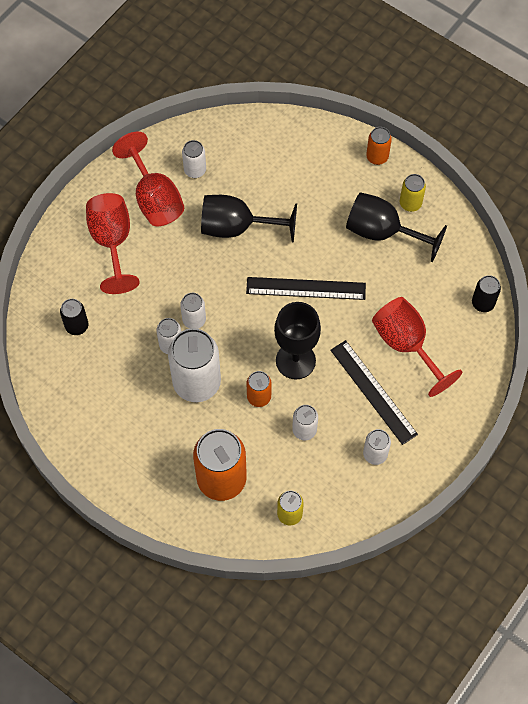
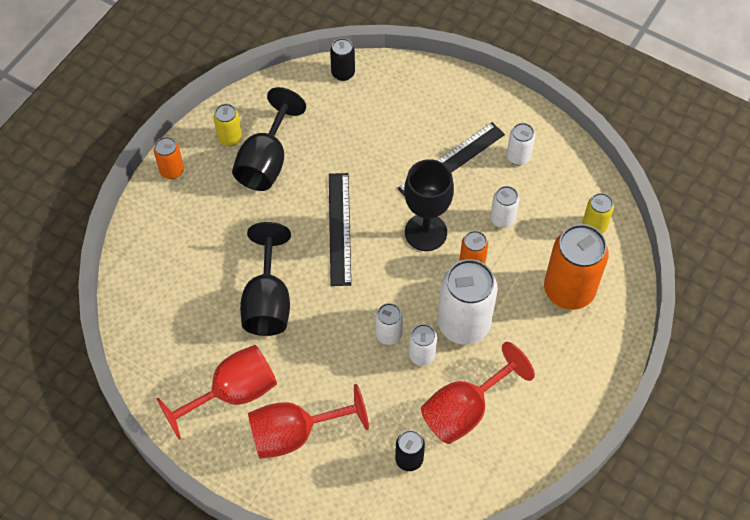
camera: 95 degrees left, 5 degrees down
white can [182,140,206,178] -> none
red goblet [372,297,462,397] -> red goblet moved to [421,342,535,444]

